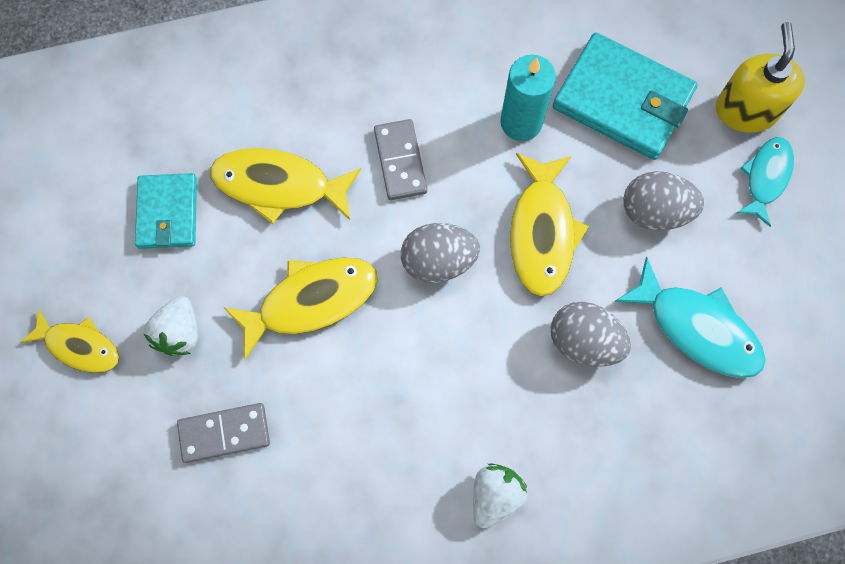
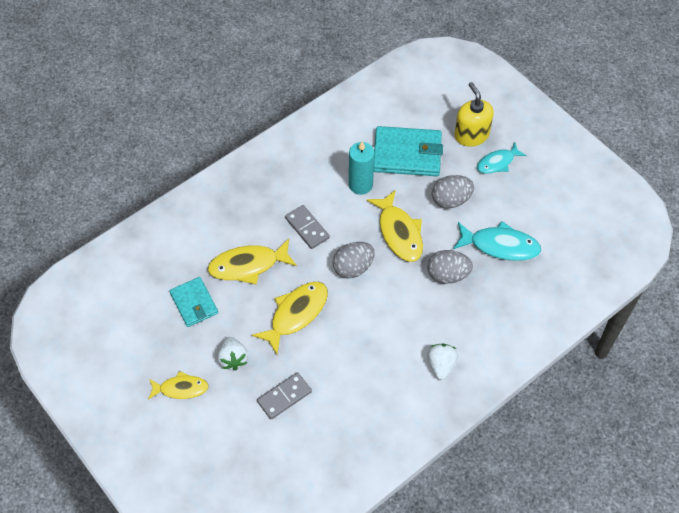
camera: 25 degrees left, 15 degrees down
turquoise fish [736,137,794,227] -> turquoise fish turned 120 degrees counterclockwise [477,143,527,174]

